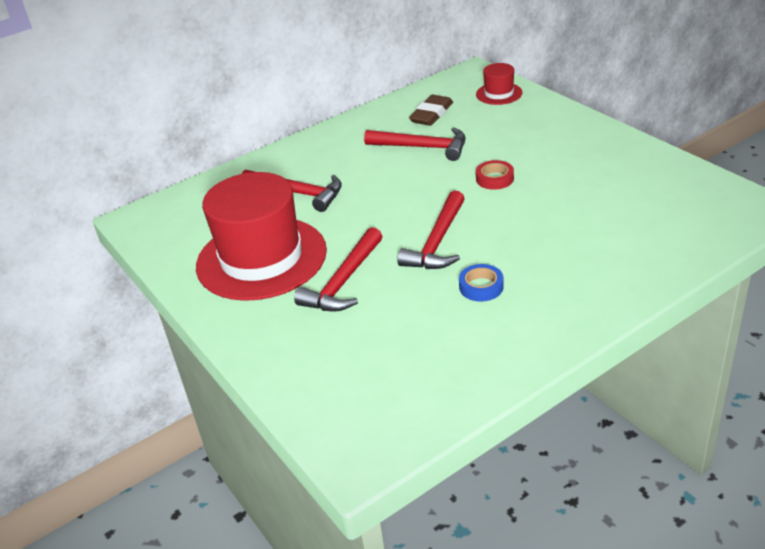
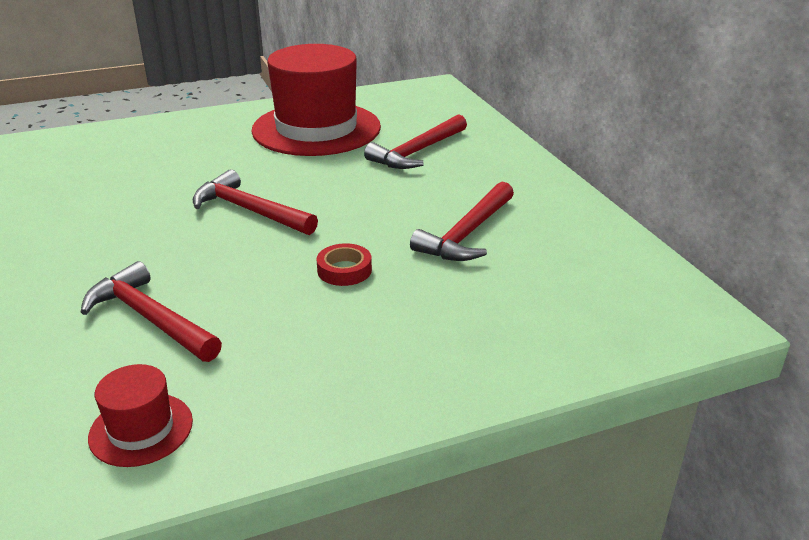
camera: 100 degrees right, 5 degrees down
red hammer [294,227,382,312] -> red hammer moved to [81,261,222,362]
brown eraser [409,95,453,126] -> none
blue tape [459,264,504,302] -> none
red hat [476,63,523,105] -> red hat moved to [88,364,193,467]

